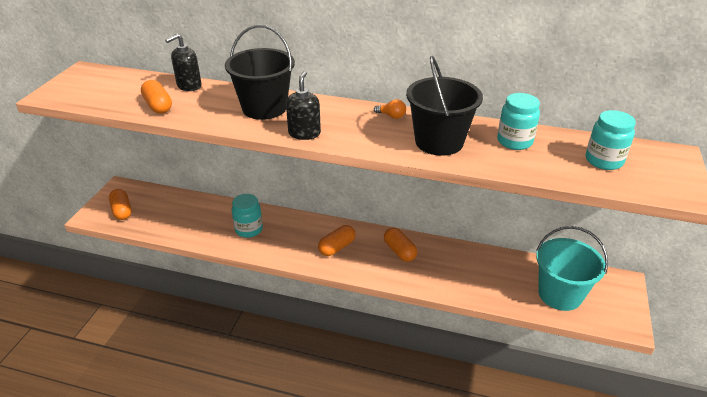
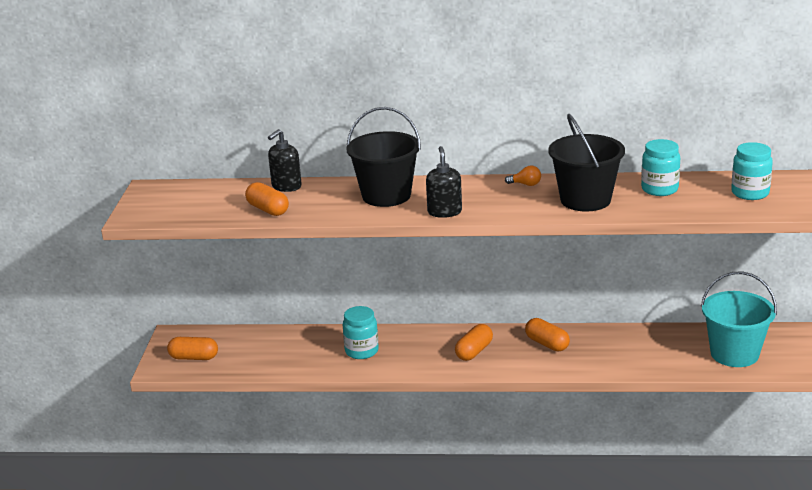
camera: 10 degrees left, 10 degrees down
orange capsule [109,189,132,220] -> orange capsule turned 45 degrees counterclockwise [167,337,218,360]

